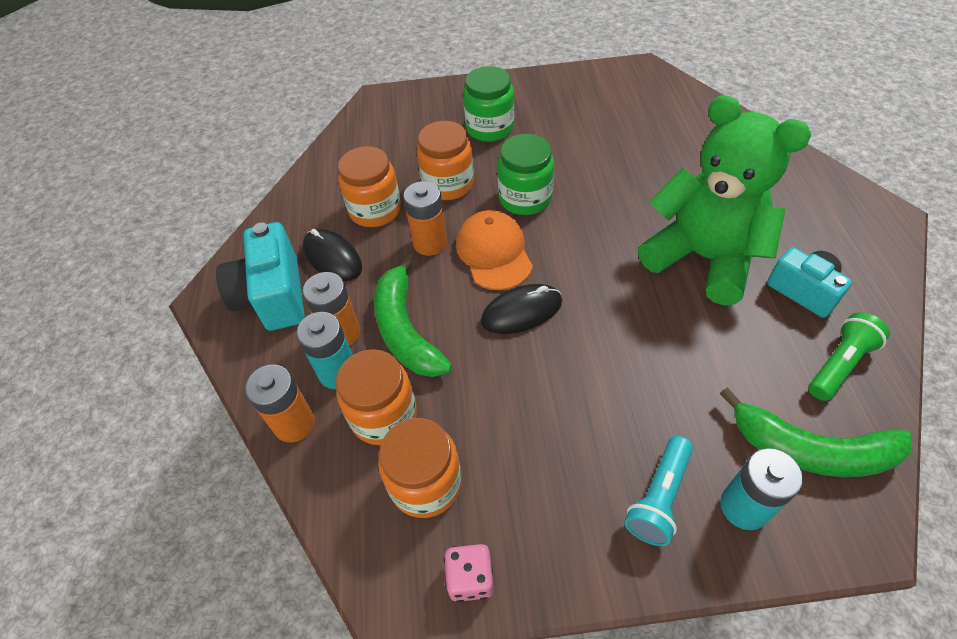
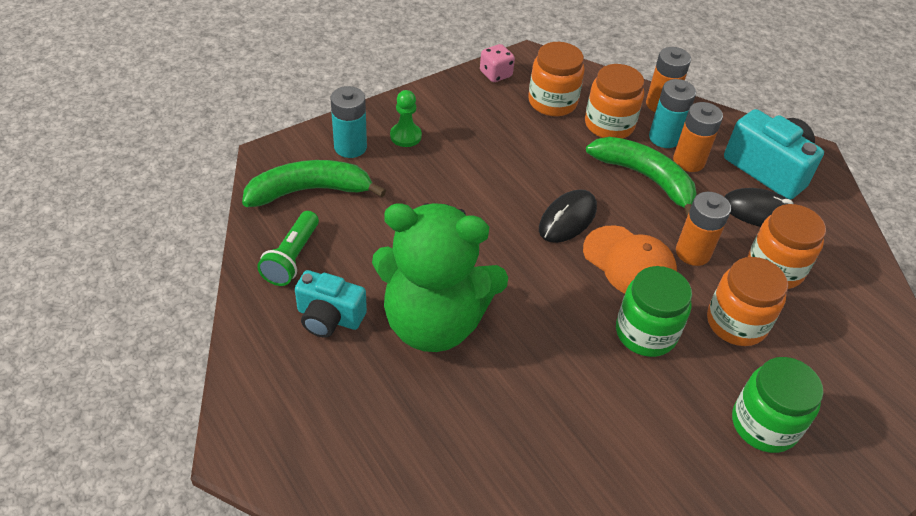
camera: 145 degrees right, 5 degrees down
turquoise flashlight [624,436,693,546] -> green pawn [390,90,422,147]

